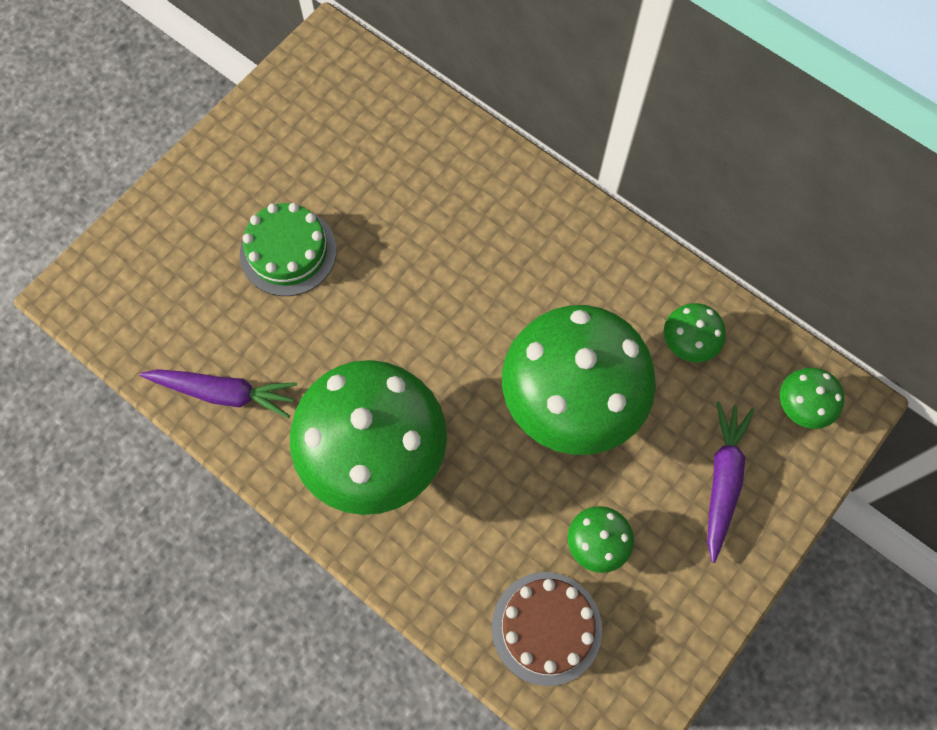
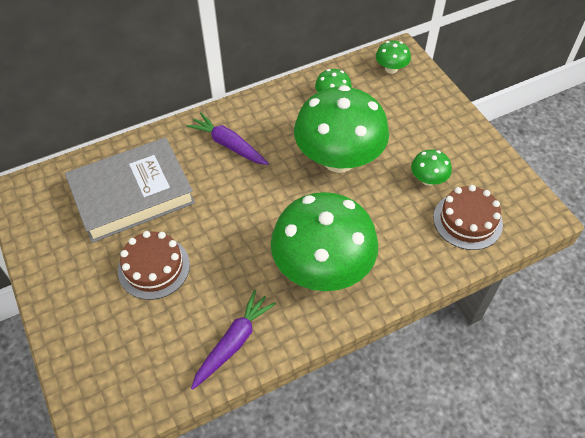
camera: 65 degrees left, 15 degrees down
green cake [240,203,337,296] -> brown cake [118,231,190,300]
purple carrot [707,401,754,563] -> purple carrot moved to [186,113,269,165]
none -> grey book [65,137,195,243]

